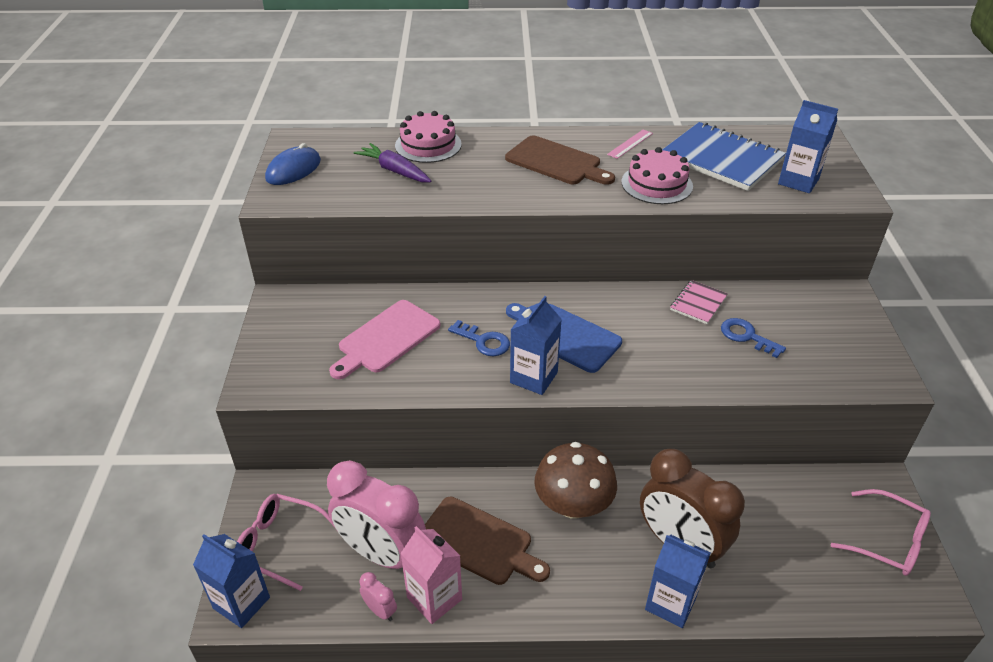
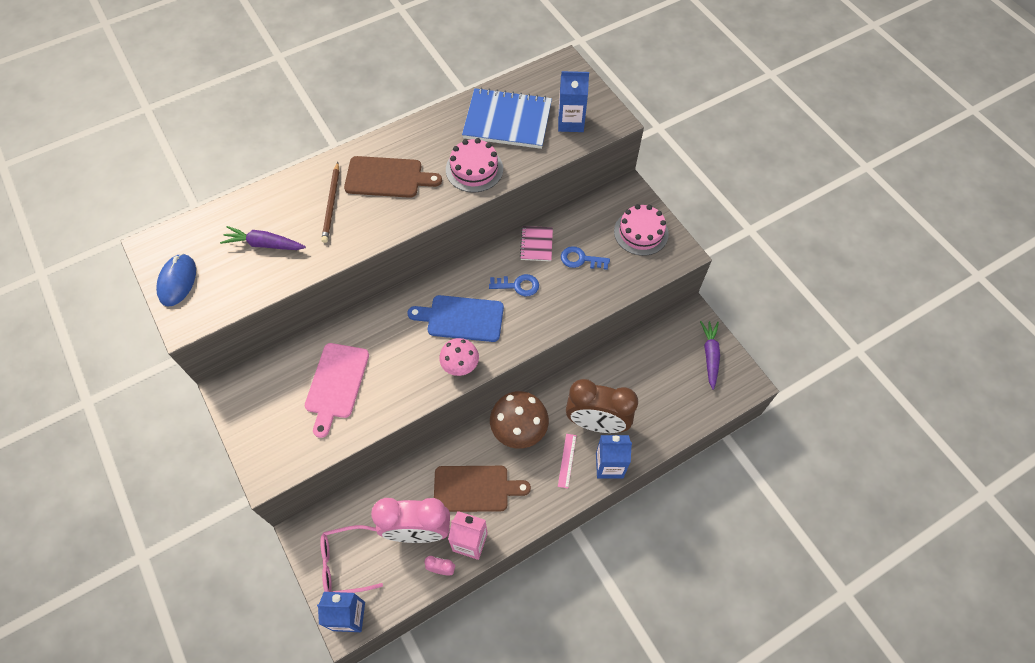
camera: 30 degrees left, 20 degrees up
pink cake [395,111,462,163] -> pink cake moved to [614,204,669,256]
blue key [448,320,510,356] -> blue key moved to [489,274,539,296]
blue carton [510,296,562,395] -> pink mushroom [439,338,479,376]
pink ruler [607,129,653,159] -> pink ruler moved to [558,434,576,489]
pink glasses [831,489,931,576] -> purple carrot [700,321,720,390]
none -> brown pencil [321,162,339,243]

